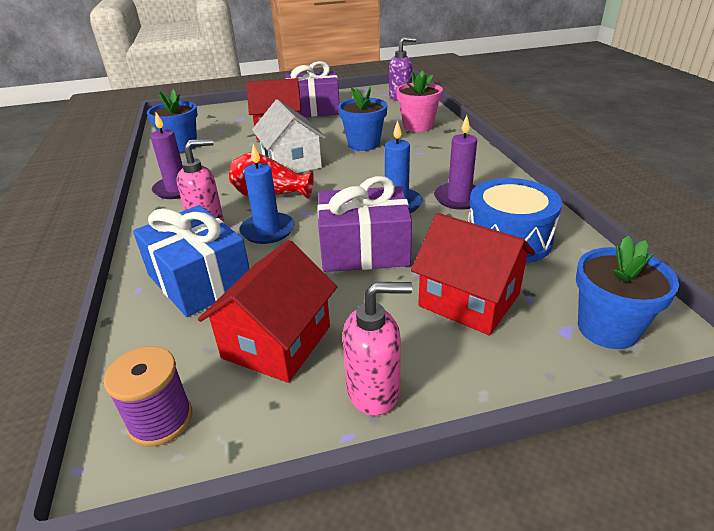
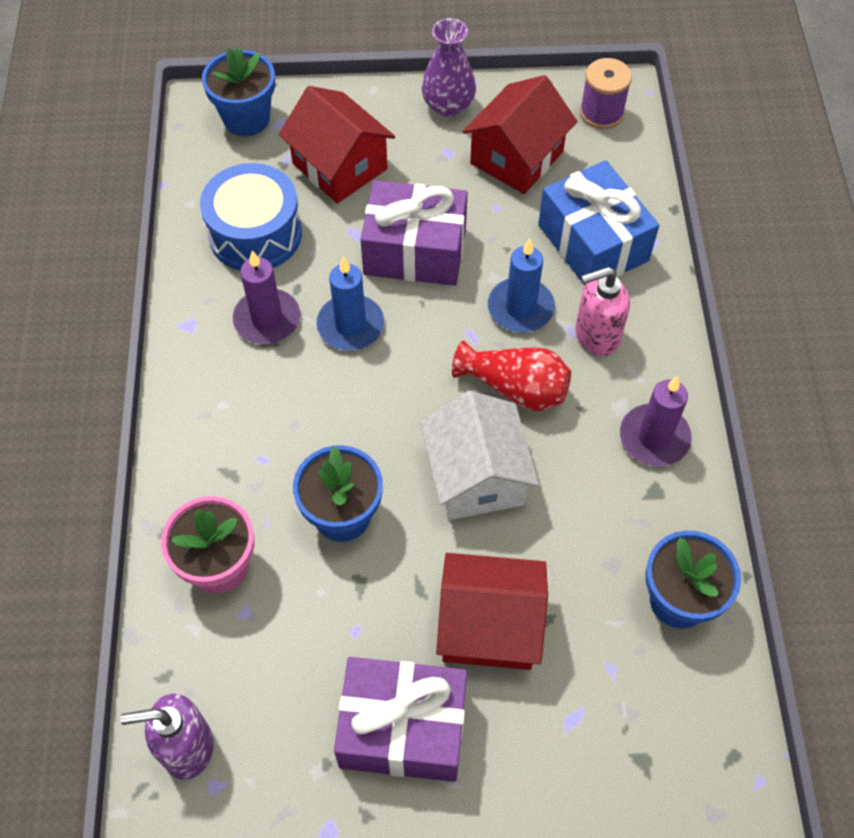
camera: 170 degrees left, 25 degrees up
pink soap dispenser [343,282,413,416] -> purple vase [421,18,476,117]

